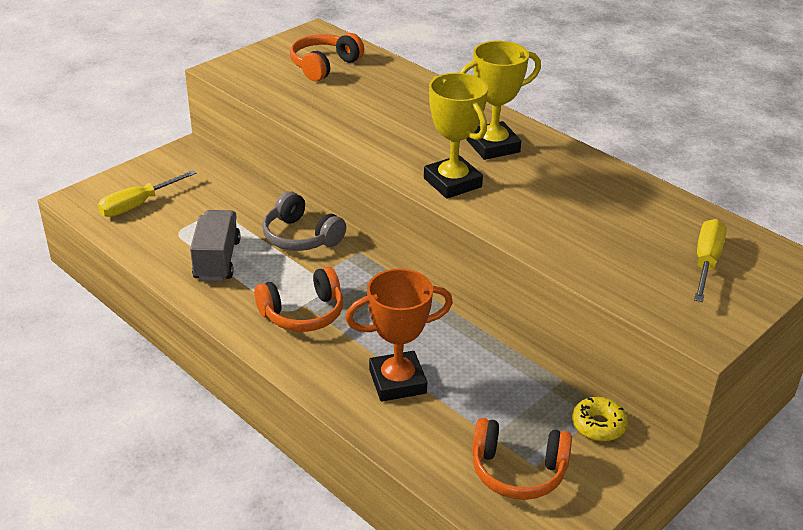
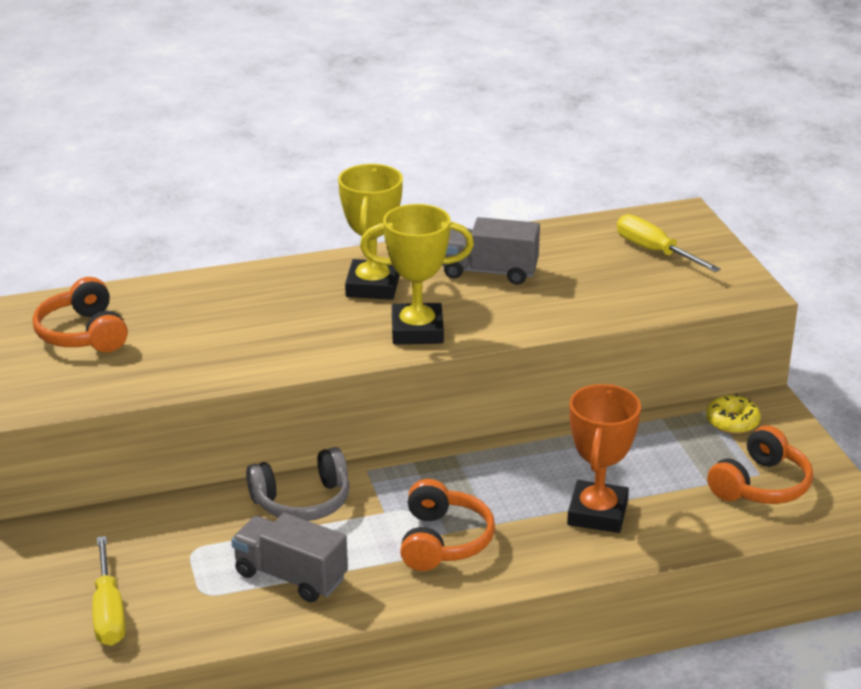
camera: 60 degrees left, 5 degrees down
none -> grey truck [442,217,540,285]

